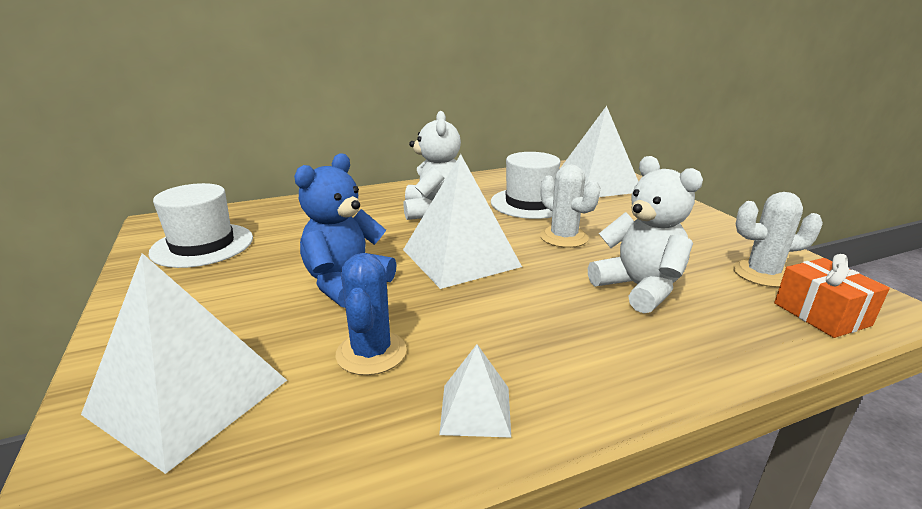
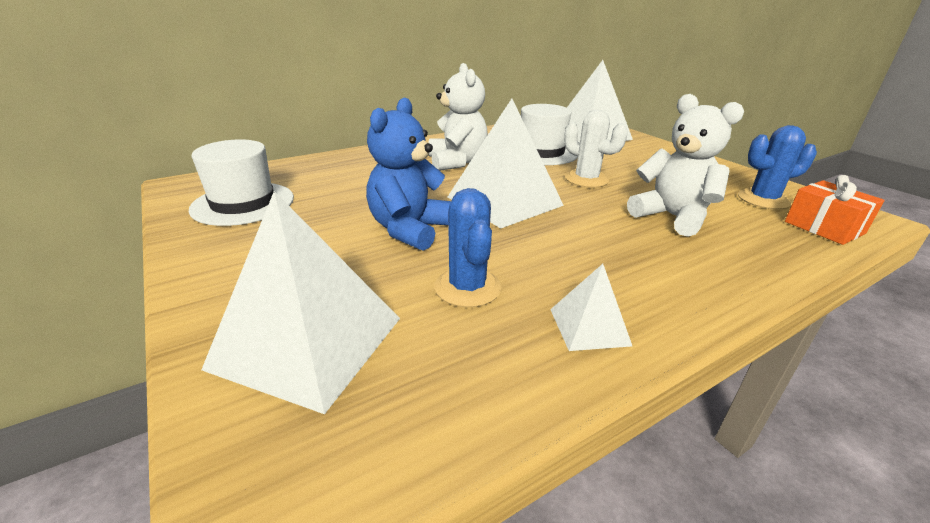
camera: 10 degrees left, 5 degrees up
white cactus [733,192,823,287] -> blue cactus [738,125,817,209]

